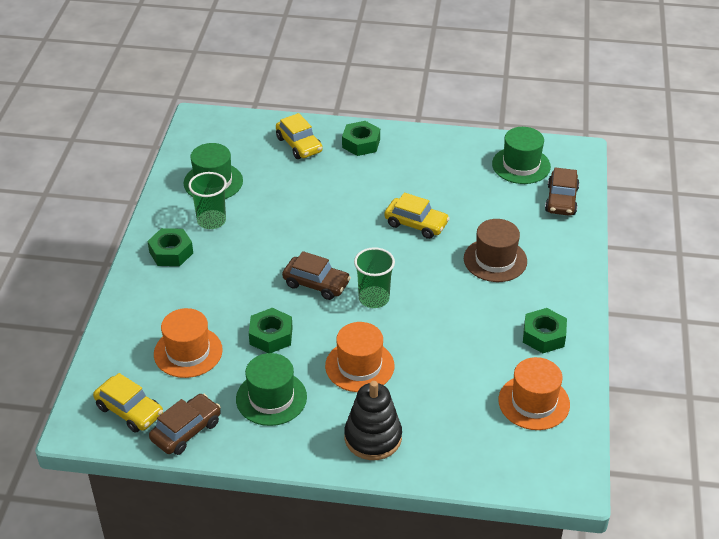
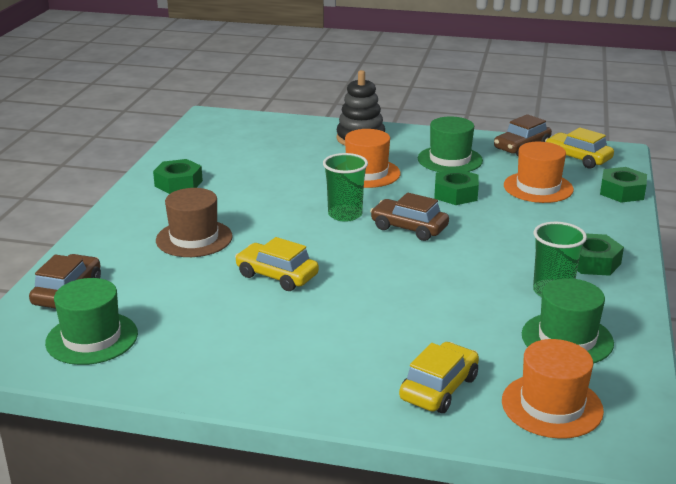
camera: 175 degrees left, 15 degrees down
yellow car [276,113,323,159] -> yellow car turned 60 degrees clockwise [399,342,479,413]
green nut [342,121,380,156] -> green nut moved to [600,167,647,203]
orange hat [499,357,570,430] -> orange hat moved to [502,339,604,439]

